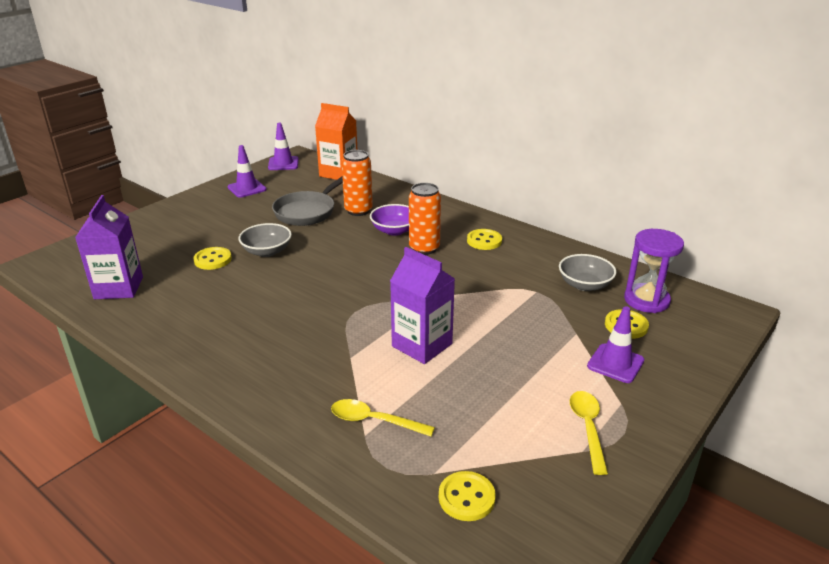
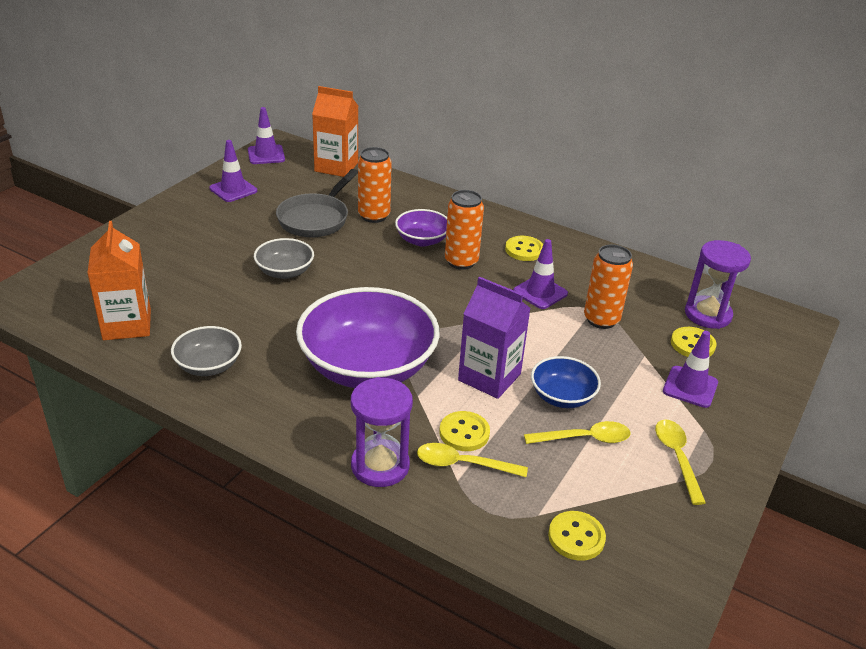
camera: 10 degrees left, 5 degrees up
purple carton [75,195,143,299] -> orange carton [87,221,151,340]
yellow button [193,247,232,270] -> yellow button moved to [439,411,490,451]
grey bowl [559,254,616,291] -> grey bowl moved to [171,326,242,376]
none -> purple bowl [296,287,440,388]
none -> purple hourglass [351,377,413,487]
none -> purple traffic cone [513,239,568,309]
none -> yellow spoon [524,421,631,444]
none -> blue bowl [531,356,601,408]
none -> orange can [584,245,633,329]

